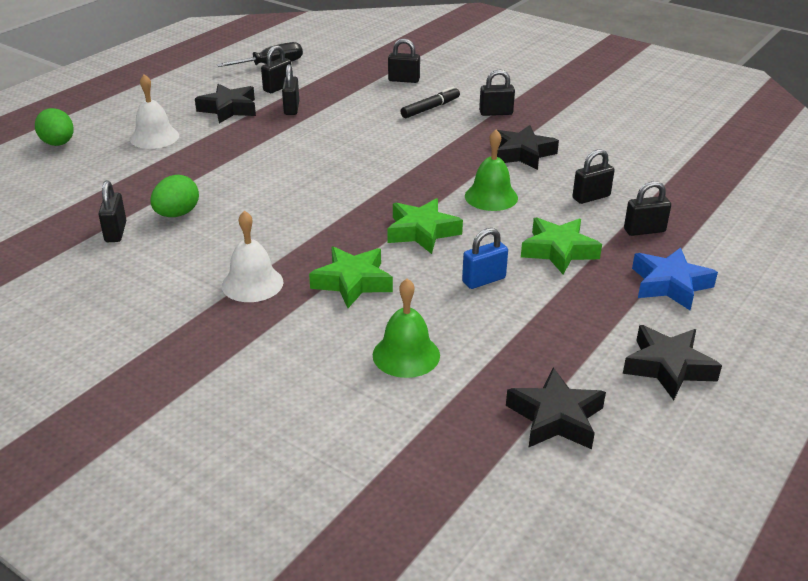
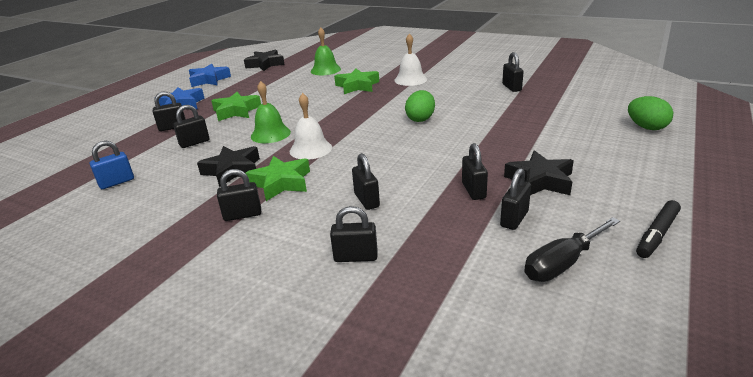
camera: 175 degrees right, 5 degrees down
white bell [130,74,179,149] -> white bell moved to [290,93,332,160]
green egg [151,175,199,217] -> green egg moved to [405,90,435,122]
green star [387,198,463,254] -> green star moved to [246,156,310,201]
black marker [400,87,460,118] -> black marker moved to [636,200,681,258]
blue padlock [462,228,508,289] -> blue padlock moved to [90,141,134,189]
black star [623,325,722,400] -> blue star [189,64,231,87]
none -> black padlock [352,153,380,210]

